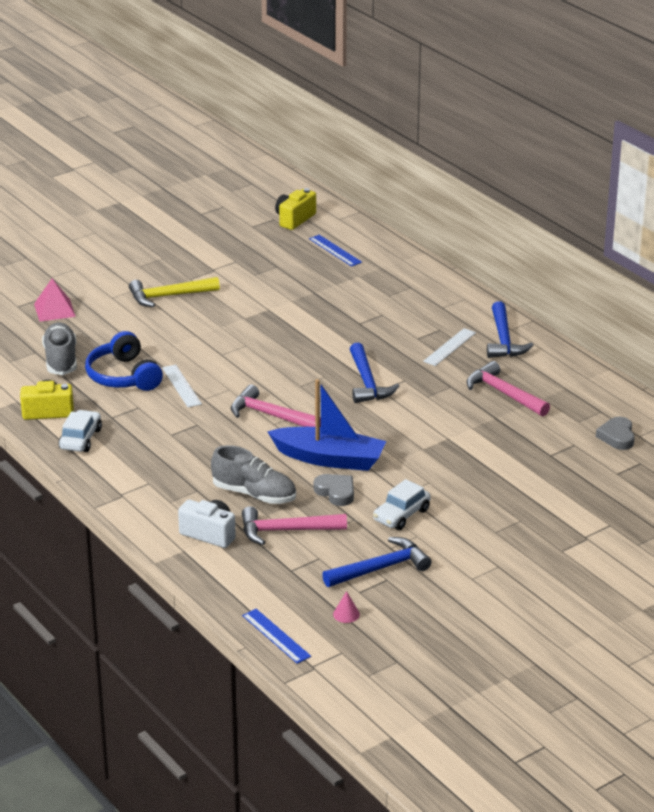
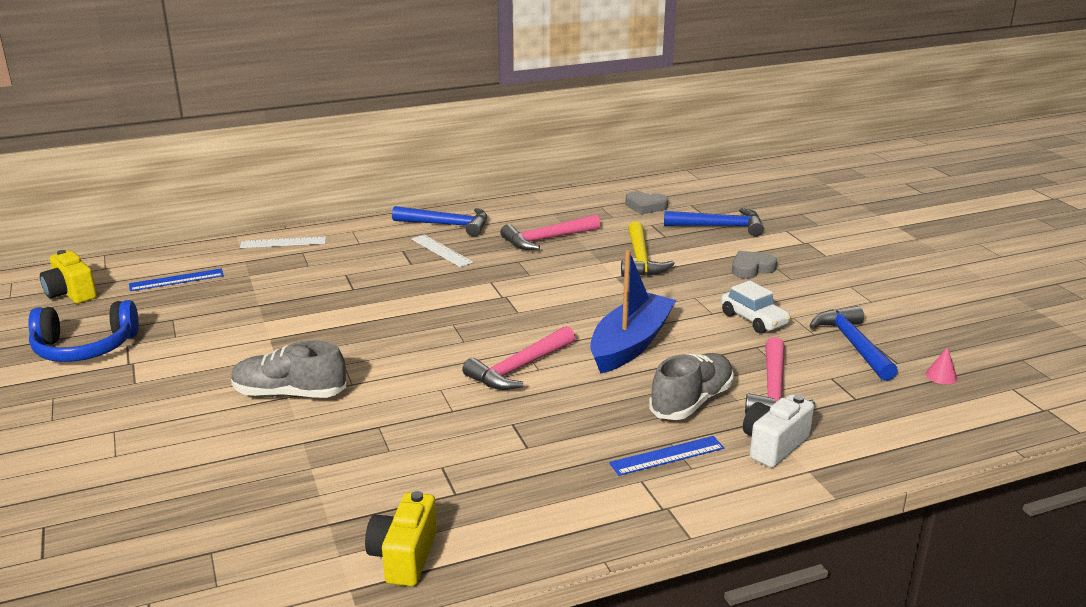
camera: 75 degrees left, 5 degrees down
pink pyramid [34,278,76,322] -> none
grey shoe [42,322,77,375] -> grey shoe moved to [231,340,347,398]
white car [59,410,102,452] -> none
blue headphones [85,331,163,391] -> blue headphones moved to [28,300,139,362]
yellow hammer [129,277,220,307] -> yellow hammer moved to [621,221,675,277]
white ruler [162,365,202,407] -> white ruler moved to [240,236,326,248]
blue ruler [242,609,311,664] -> blue ruler moved to [609,436,724,476]
grey heart [314,474,354,506] -> grey heart moved to [732,251,777,279]
blue hammer [350,343,399,403] -> blue hammer moved to [664,208,764,236]

